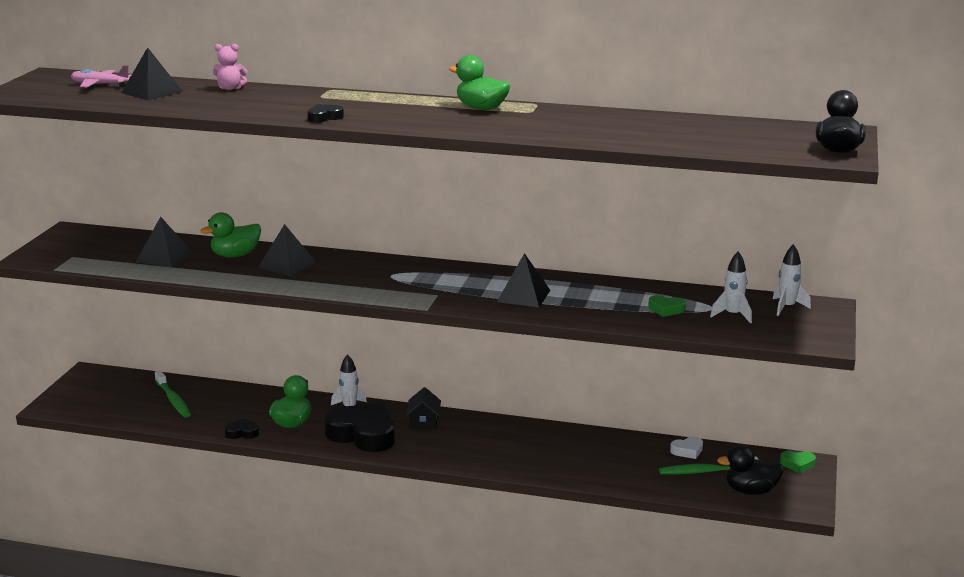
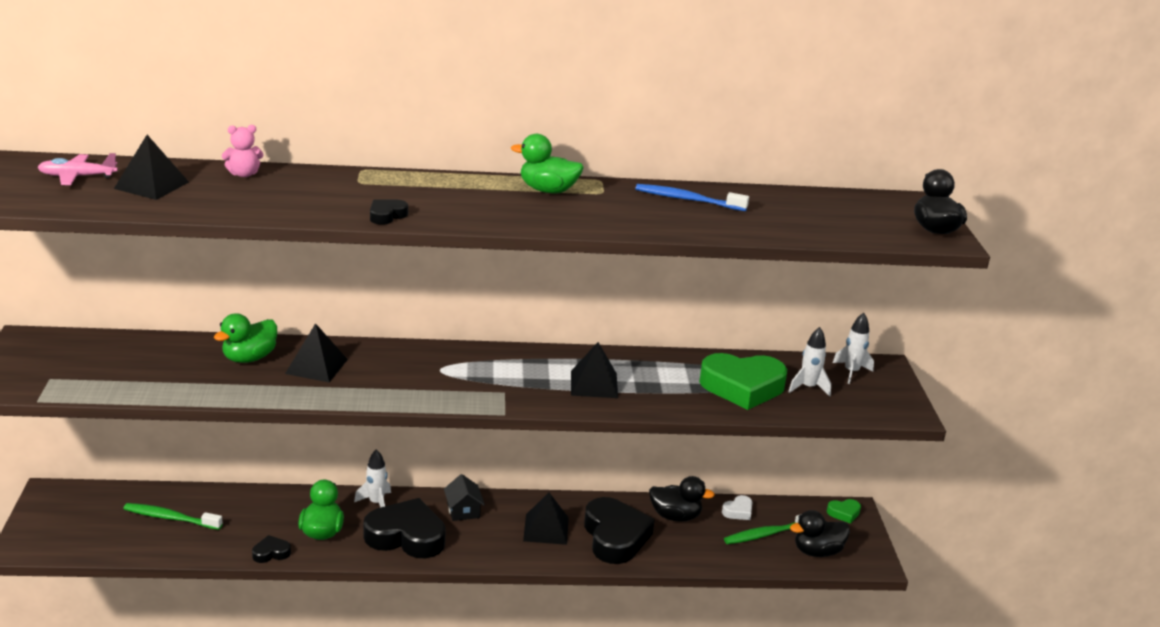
camera: 20 degrees left, 5 degrees up
black pyramid [136,216,193,267] -> black pyramid moved to [523,493,569,545]
green toothbrush [155,370,191,418] -> green toothbrush turned 150 degrees clockwise [123,503,223,530]
green heart [648,295,686,317] -> green heart [699,353,787,410], size x2.26
none -> black heart [584,497,655,564]
none -> blue toothbrush [635,184,749,211]
none -> black duck [649,476,715,522]

